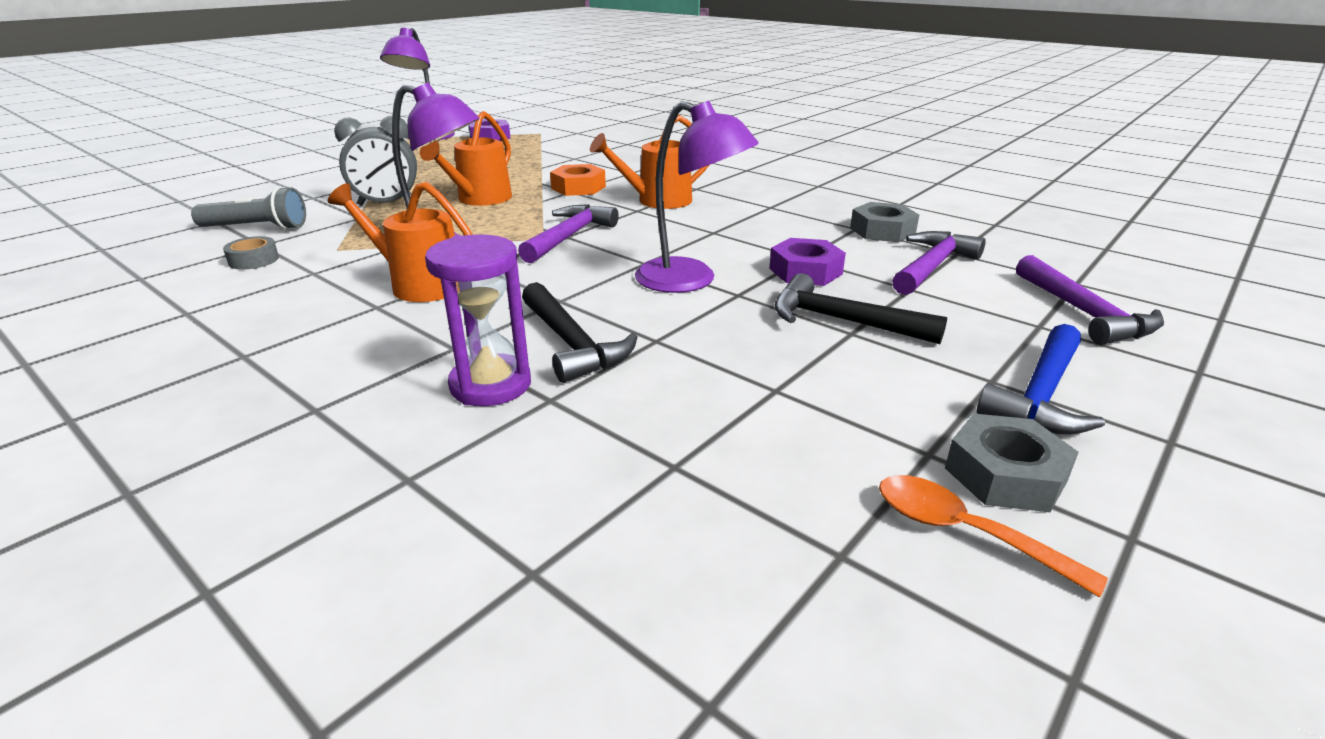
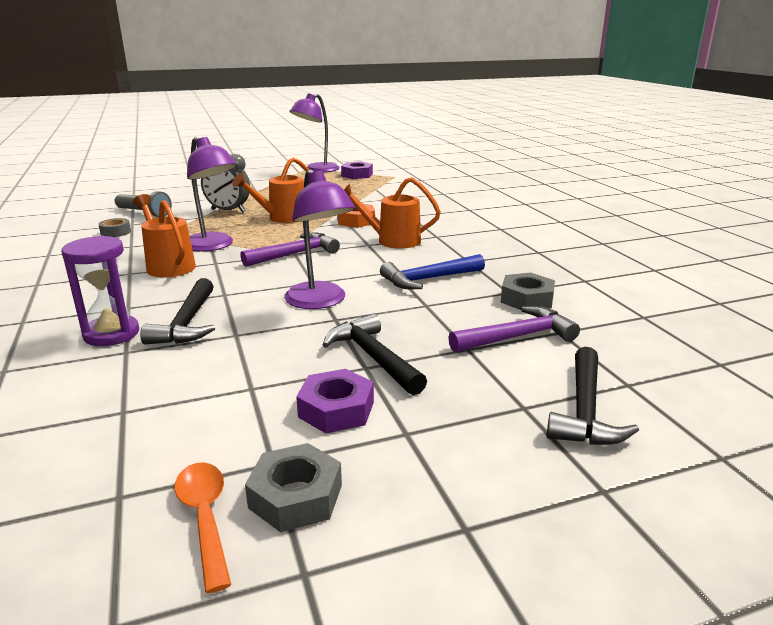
camera: 30 degrees right, 5 degrees down
purple nut [769,238,846,286] -> purple nut moved to [296,369,374,433]
blue hammer [977,324,1105,435] -> blue hammer moved to [380,254,485,289]
purple hammer [1016,255,1164,345] -> black hammer [546,347,639,445]

